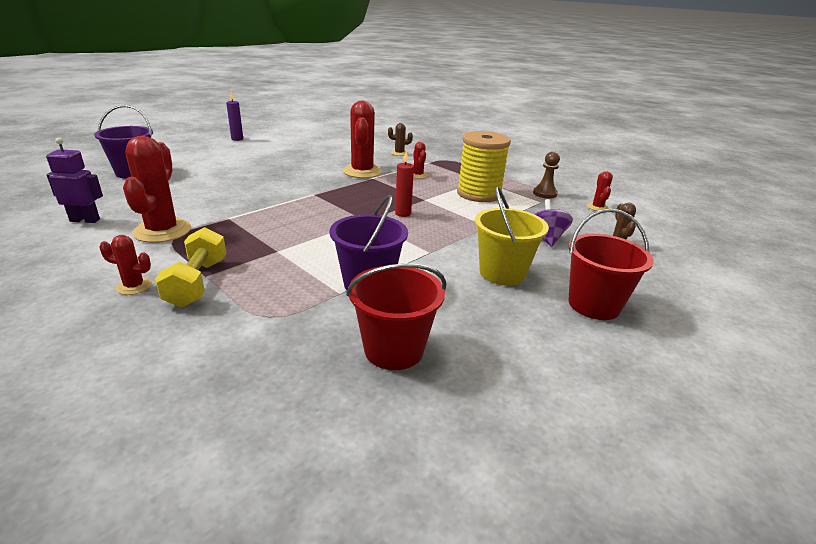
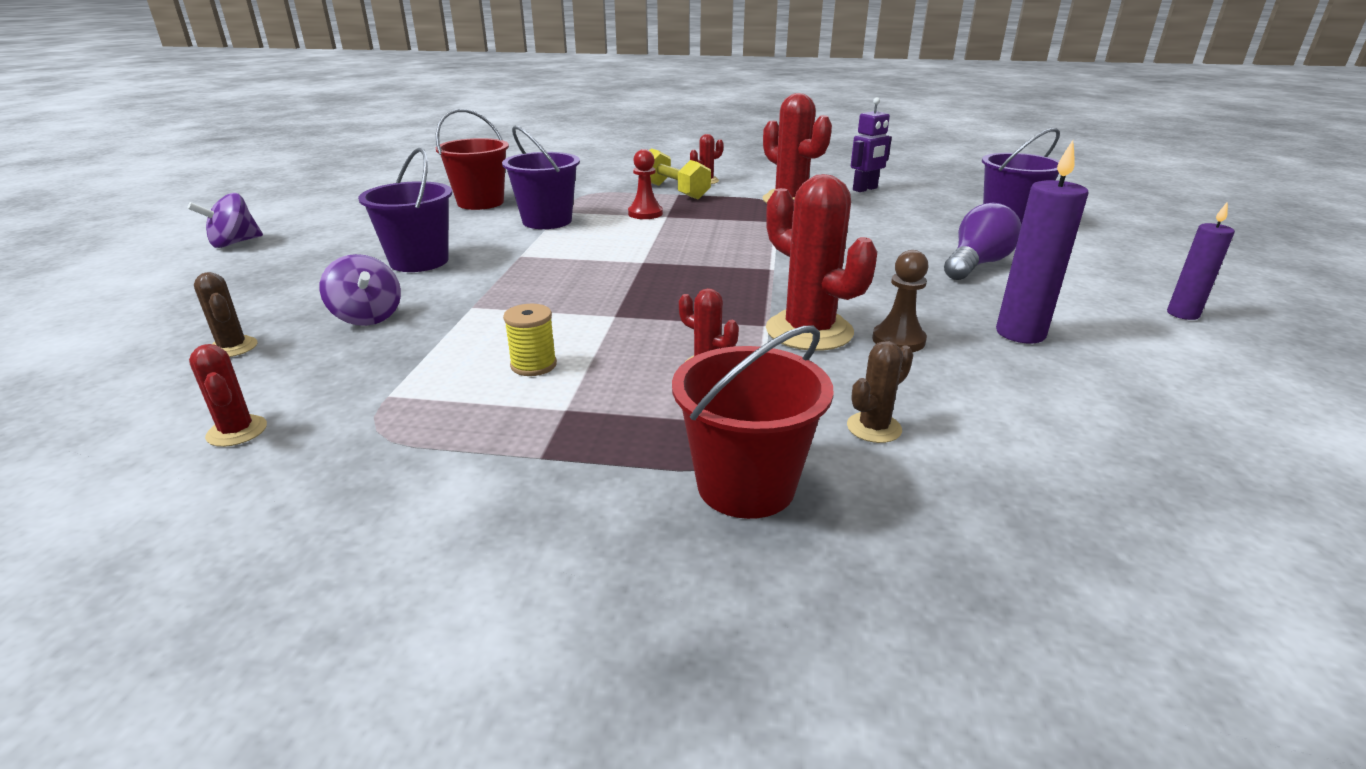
camera: 145 degrees right, 0 degrees up
red candle [395,151,414,217] -> none
yellow spool [457,131,511,202] -> yellow spool [503,304,557,376], size x0.44
yellow bucket [475,187,549,286] -> purple bucket [358,148,452,272]
brown pawn [533,151,560,199] -> brown pawn moved to [872,250,929,352]
red bucket [568,209,654,320] -> red bucket moved to [672,325,834,519]
none -> purple spinning top [187,193,263,248]
none -> red pawn [628,149,663,219]
none -> purple light bulb [944,203,1021,280]
none -> purple candle [996,140,1089,343]

